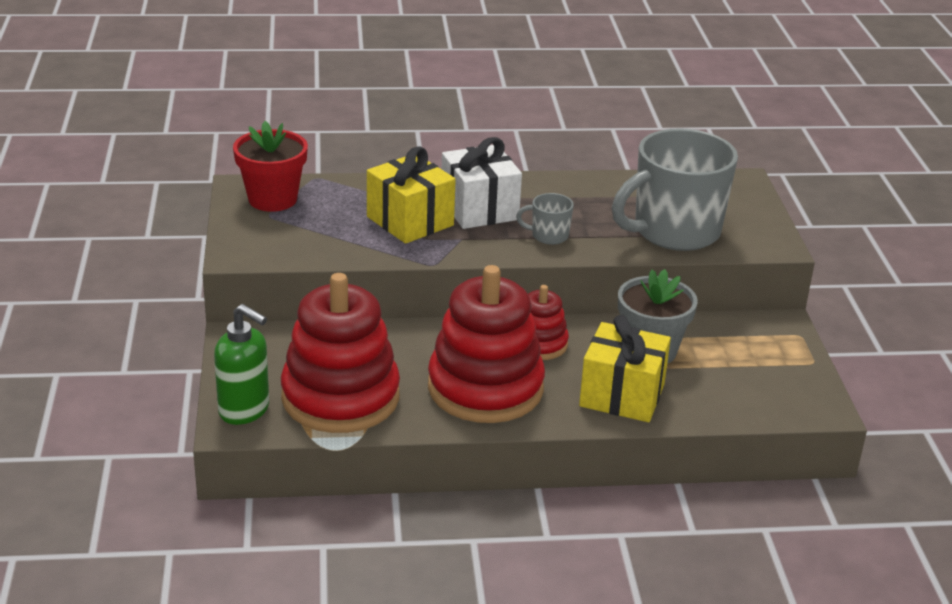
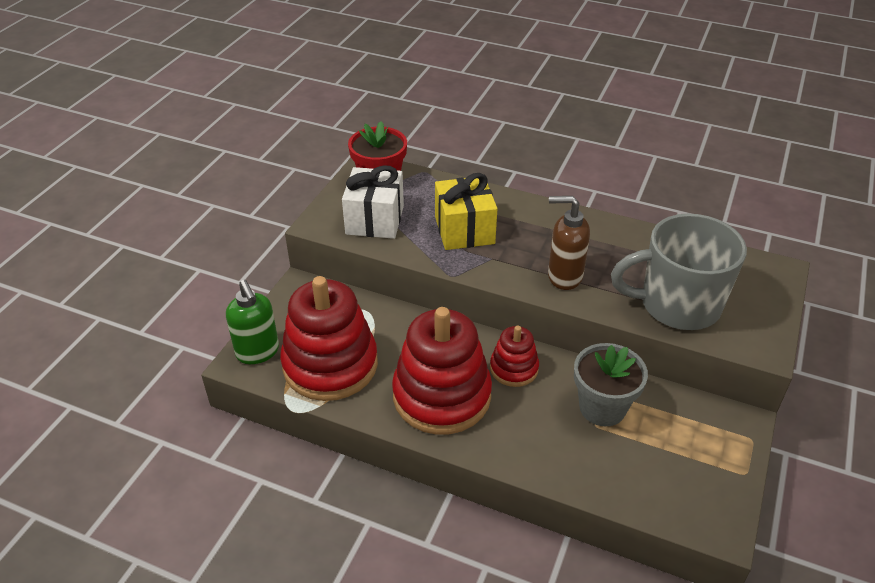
camera: 30 degrees right, 10 degrees up
white gift [442,137,522,229] -> white gift moved to [342,165,404,239]
grey mug [516,193,574,245] -> brown soap dispenser [548,196,590,290]
yellow gift [579,315,671,422] -> none

